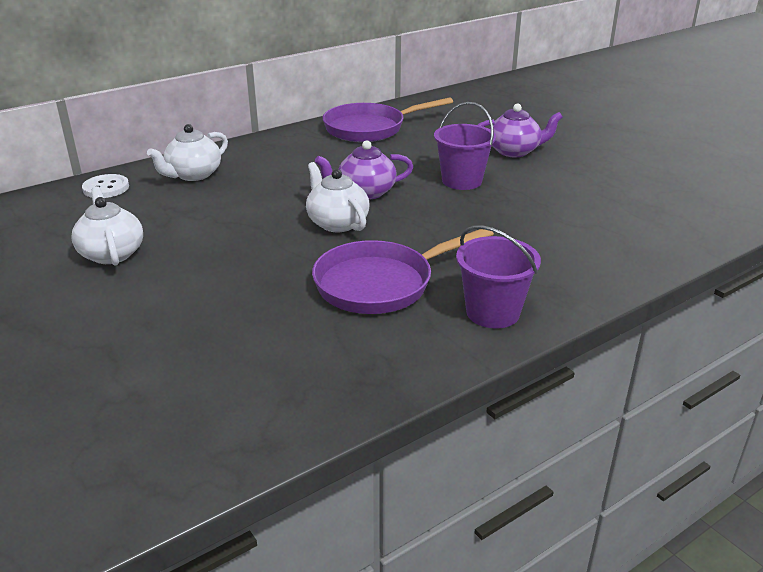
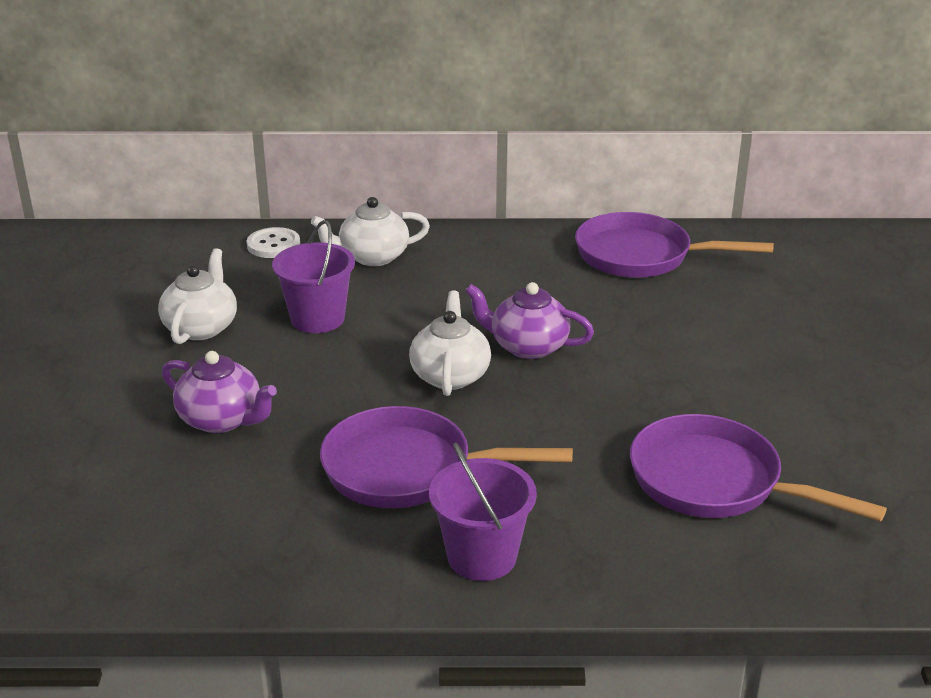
camera: 35 degrees right, 0 degrees up
purple bucket [434,102,496,190] -> purple bucket moved to [272,220,355,333]
purple teapot [478,104,563,157] -> purple teapot moved to [162,351,277,433]
none -> purple pan [630,414,887,522]

